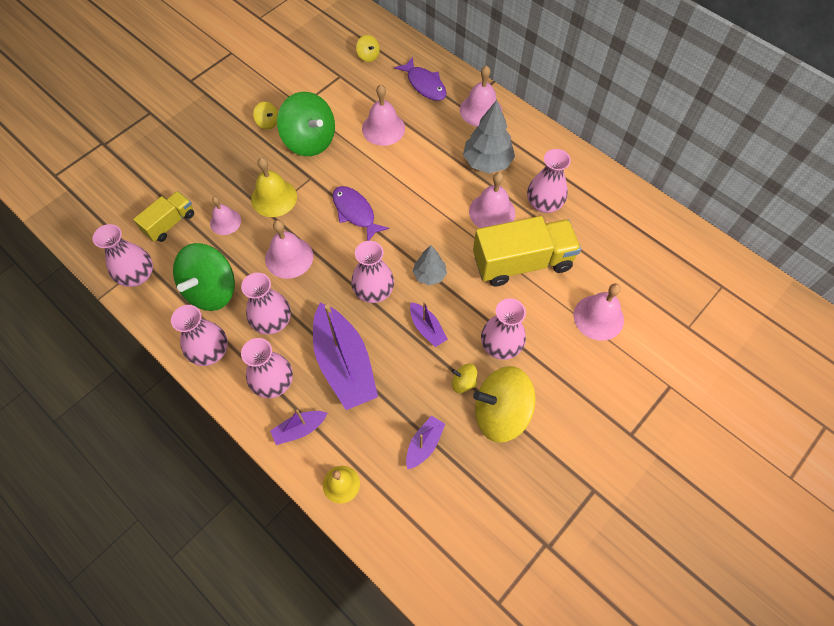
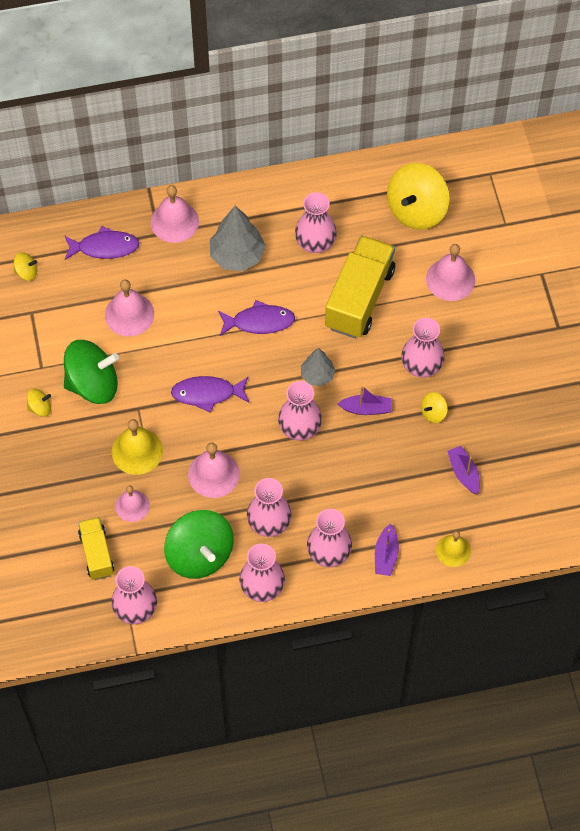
camera: 55 degrees left, 0 degrees up
purple boat [313,303,378,410] -> none
pink bell [469,172,515,228] -> none
yellow spinning top [473,366,535,443] -> yellow spinning top moved to [387,163,450,230]
none -> purple fish [218,300,295,336]

